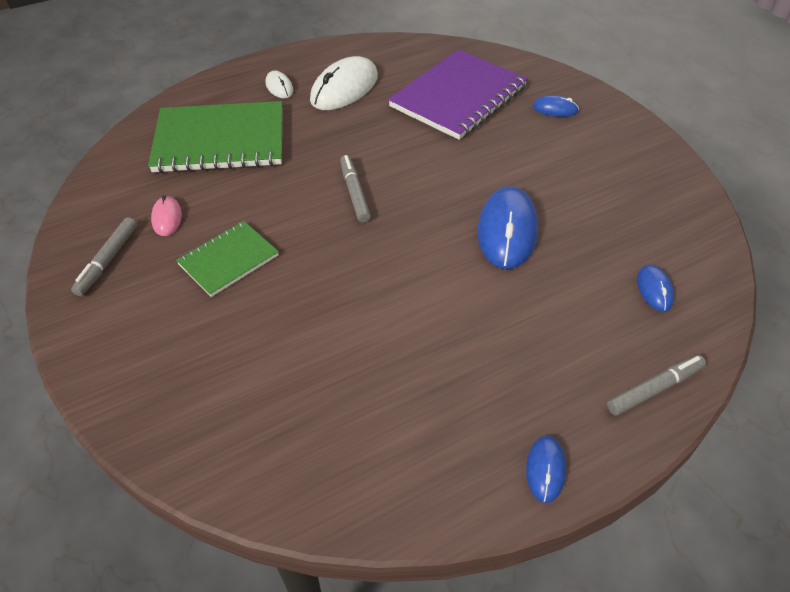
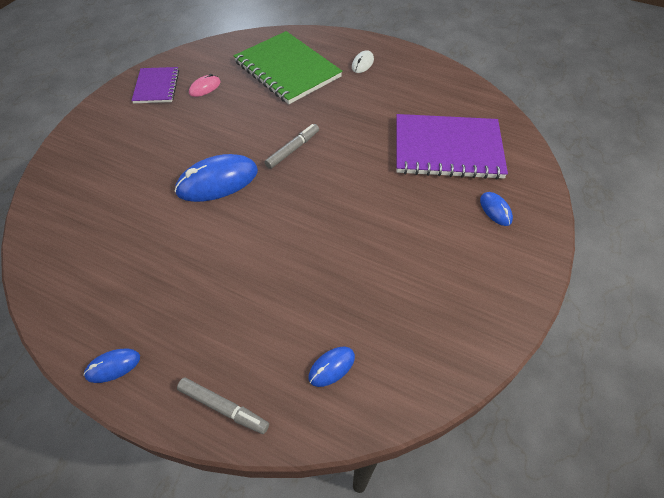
camera: 55 degrees right, 5 degrees up
grey marker [71,217,137,296] -> purple notebook [131,67,179,103]
green notebook [176,221,279,297] -> none
white mouse [310,56,378,110] -> none
blue mouse [477,186,538,269] -> blue mouse moved to [175,154,258,202]

